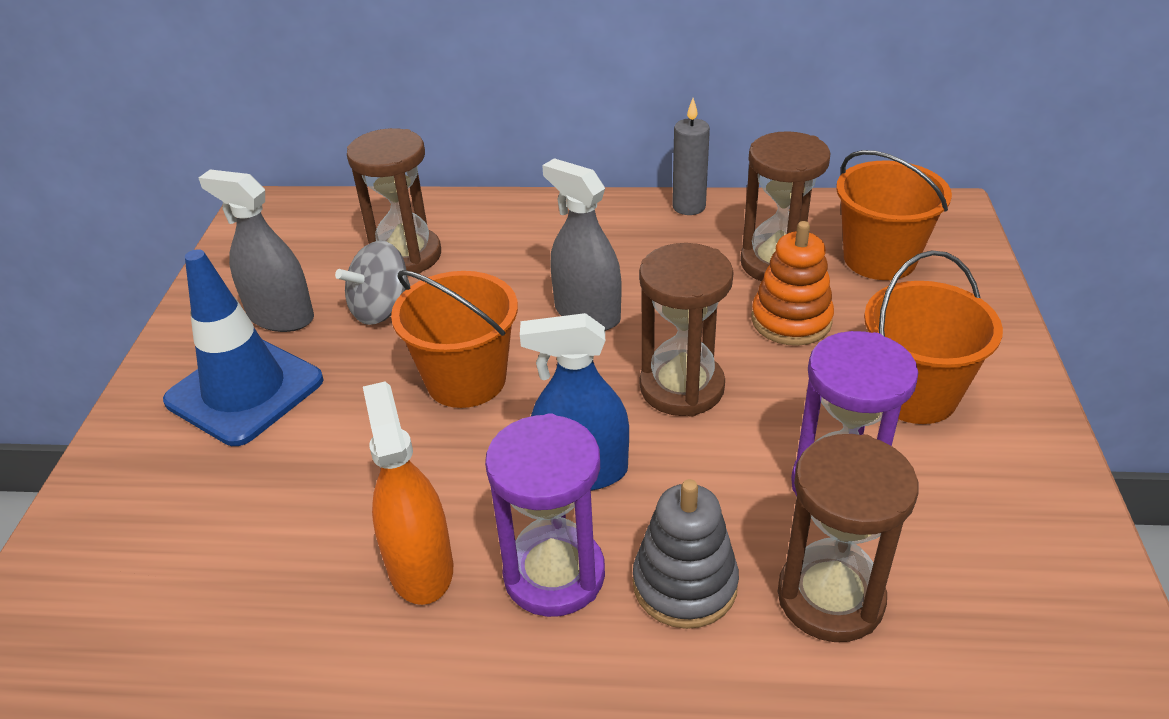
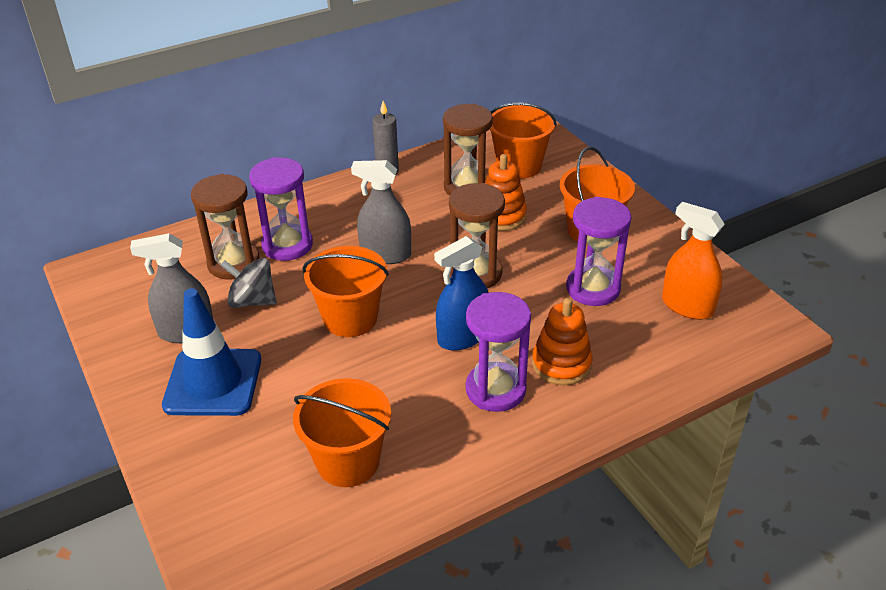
camera: 35 degrees left, 0 degrees up
grey spinning top [335,240,410,325] -> grey spinning top turned 90 degrees clockwise [220,258,277,308]
orange spray bottle [363,382,453,605] -> orange spray bottle moved to [662,202,725,320]
grey stacking toy [633,479,739,629] -> orange stacking toy [532,298,593,385]
brown hourglass [778,434,918,642] -> none
none -> purple hourglass [249,157,313,261]
none -> orange bucket [293,378,391,487]

